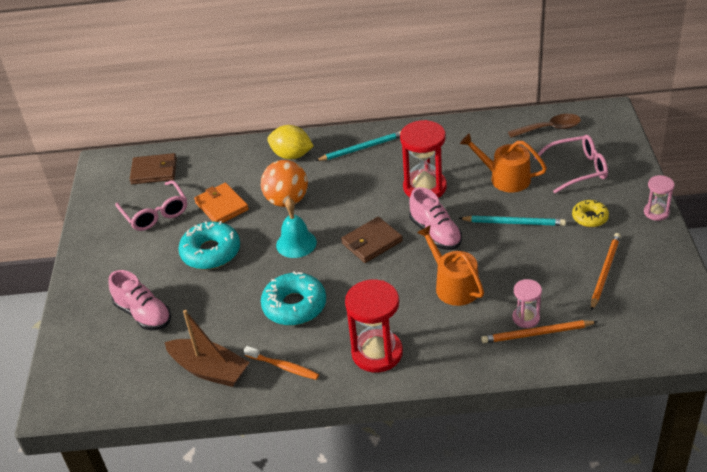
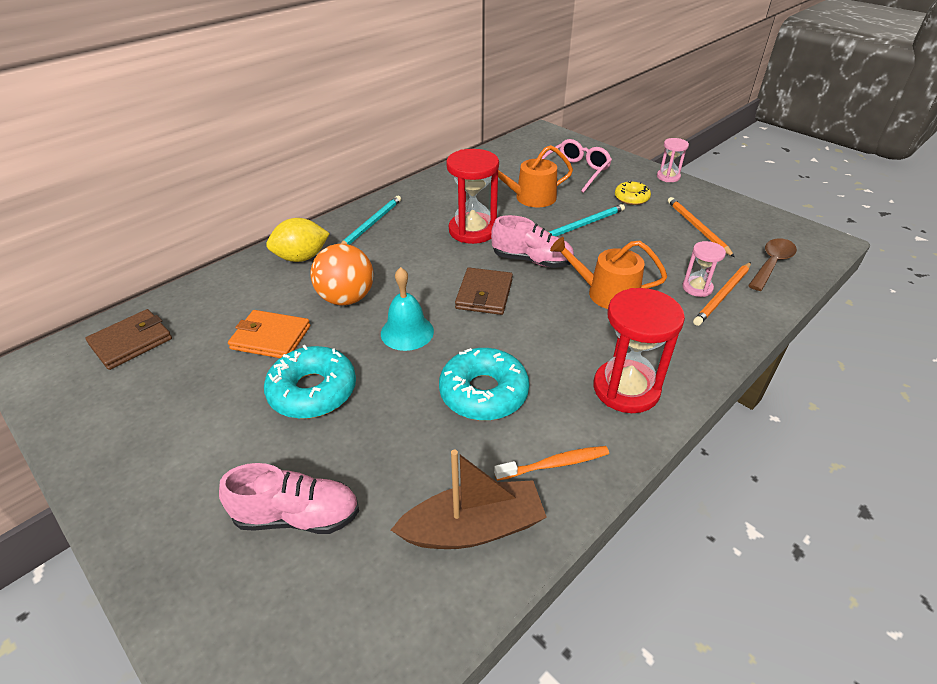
camera: 45 degrees left, 0 degrees up
pink glasses [115,180,187,231] -> none
brown spoon [508,114,581,138] -> brown spoon moved to [748,238,797,291]

